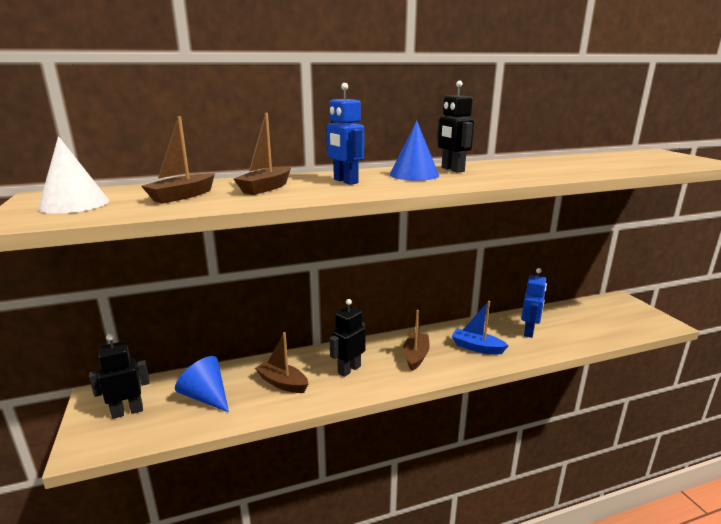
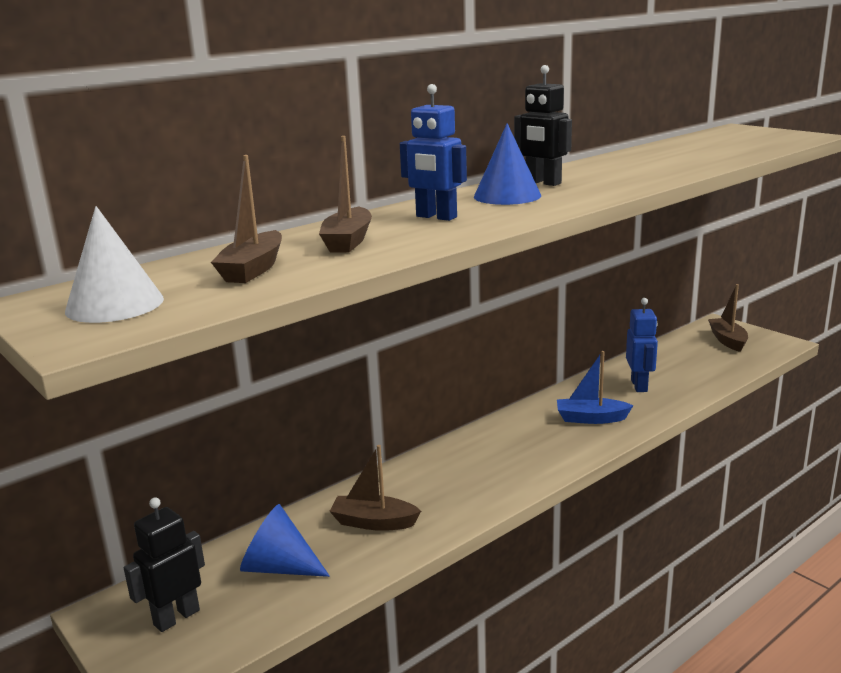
camera: 20 degrees left, 0 degrees up
black robot [330,299,366,377] -> none
brown boat [403,310,430,371] -> brown boat moved to [708,284,748,352]

